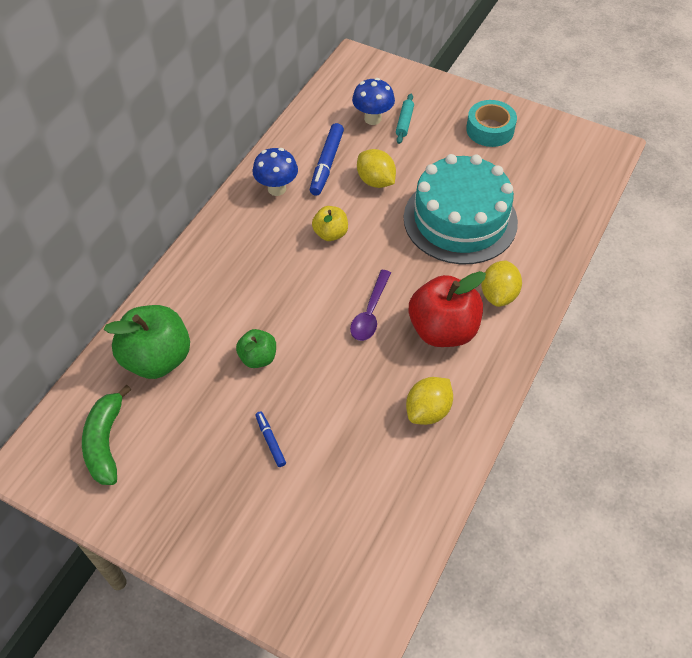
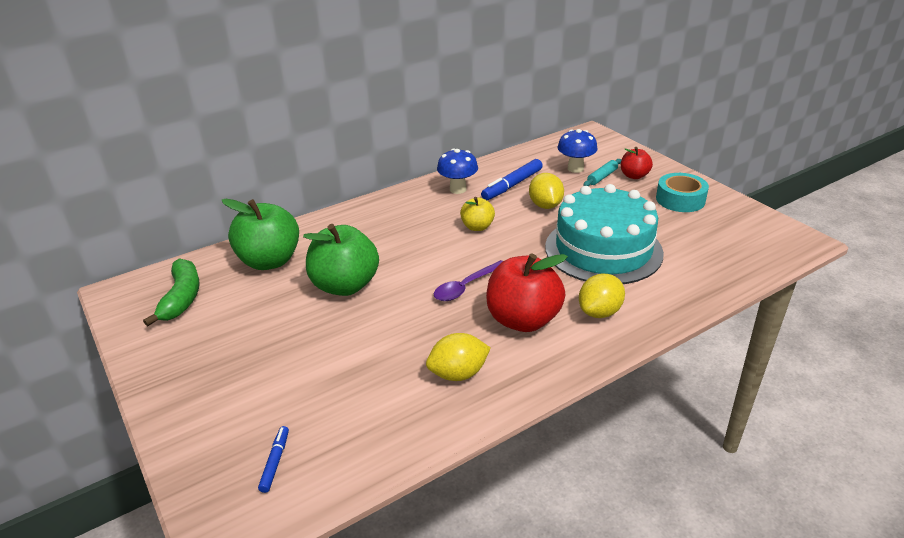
camera: 30 degrees right, 20 degrees down
green banana [82,385,131,485] -> green banana turned 150 degrees clockwise [143,258,200,326]
green apple [236,329,276,368] -> green apple [303,224,379,296], size x1.86
blue marker [255,411,286,467] -> blue marker moved to [258,426,289,493]
none -> red apple [621,147,653,179]

